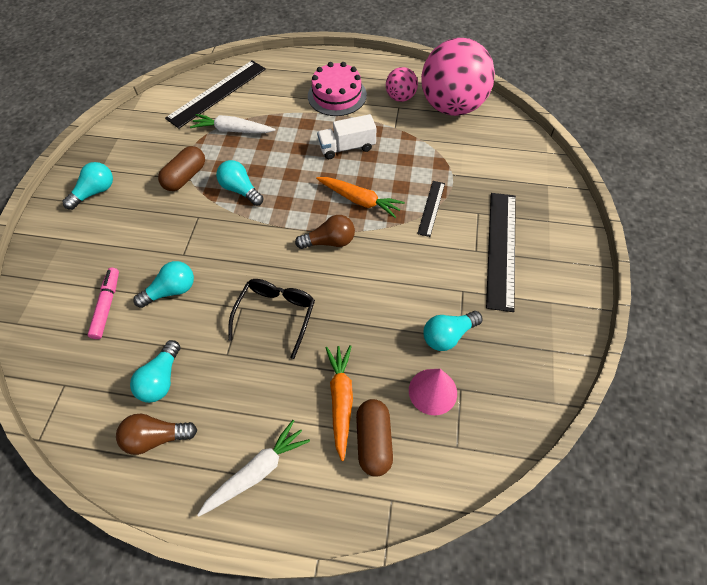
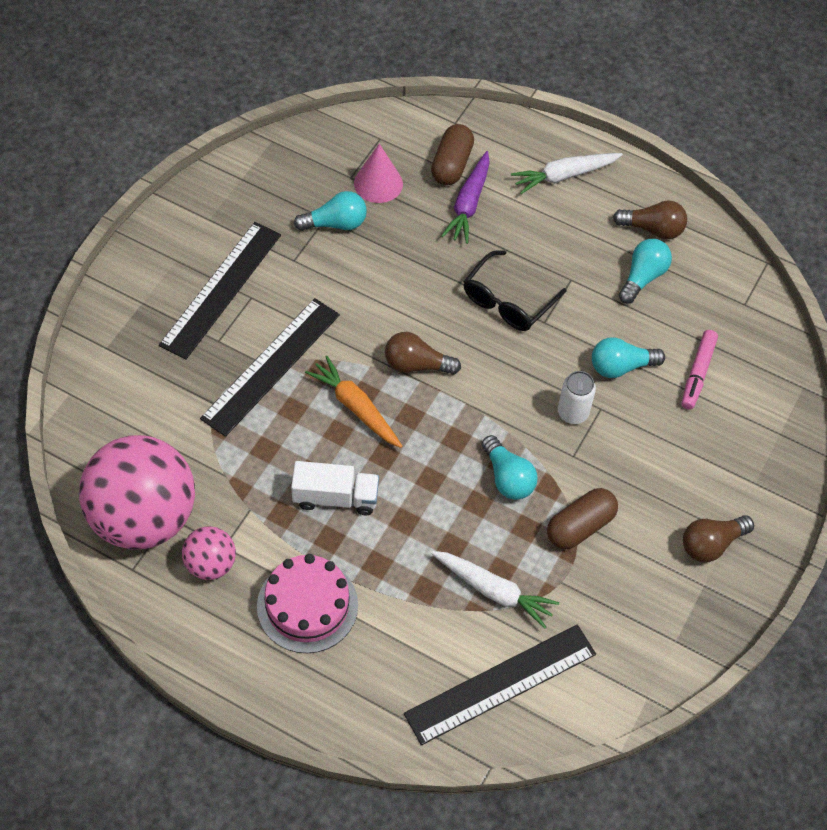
camera: 165 degrees left, 0 degrees up
turquoise light bulb [62,162,113,210] -> brown light bulb [683,515,754,562]
orange carrot [325,345,353,461] -> purple carrot [441,151,490,244]
black ruler [417,181,445,237] -> black ruler [200,298,340,437], size x1.90
none -> white can [558,371,596,424]

